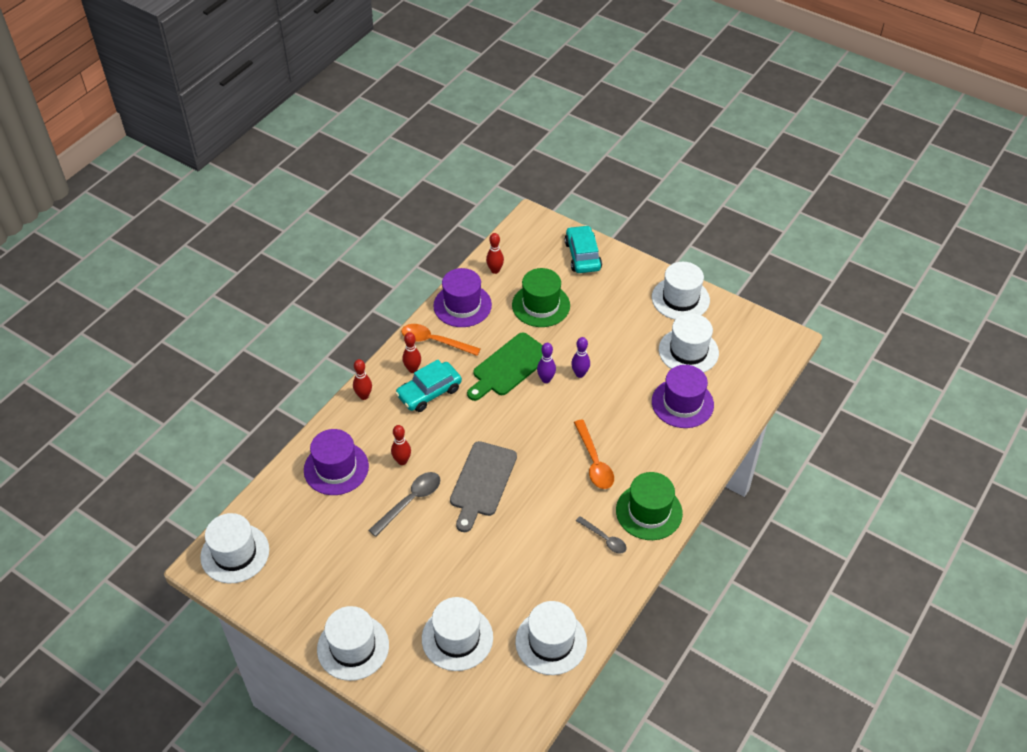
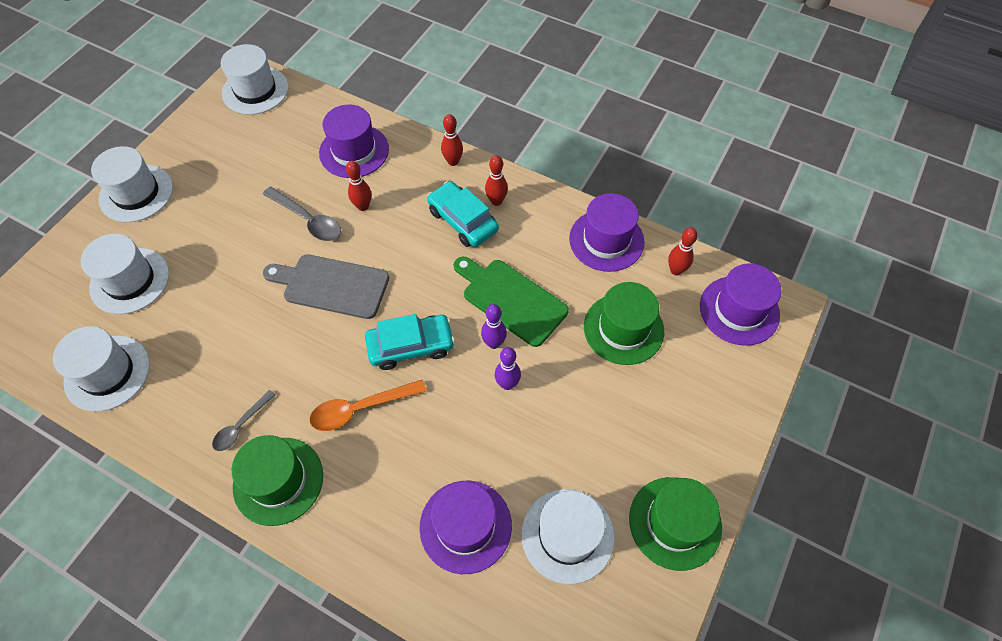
camera: 85 degrees right, 10 degrees up
orange spoon [401,324,481,356] -> none
turquoise car [565,225,602,273] -> turquoise car moved to [365,314,455,370]
white hat [652,262,710,320] -> green hat [629,477,722,571]
none -> purple hat [700,263,782,346]

